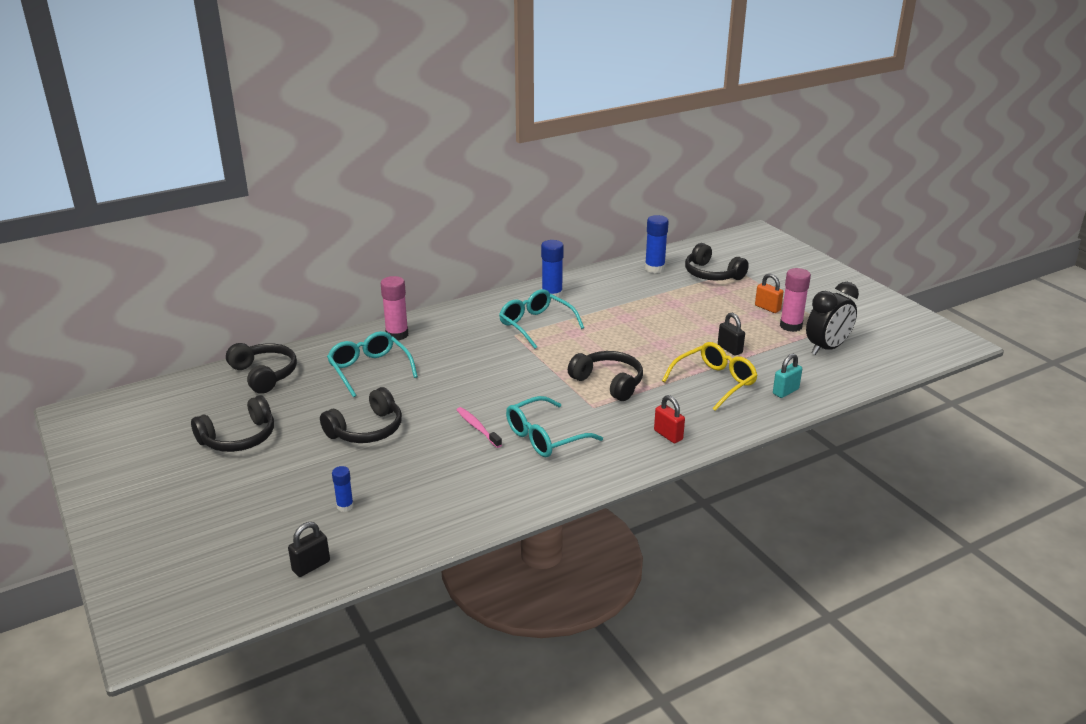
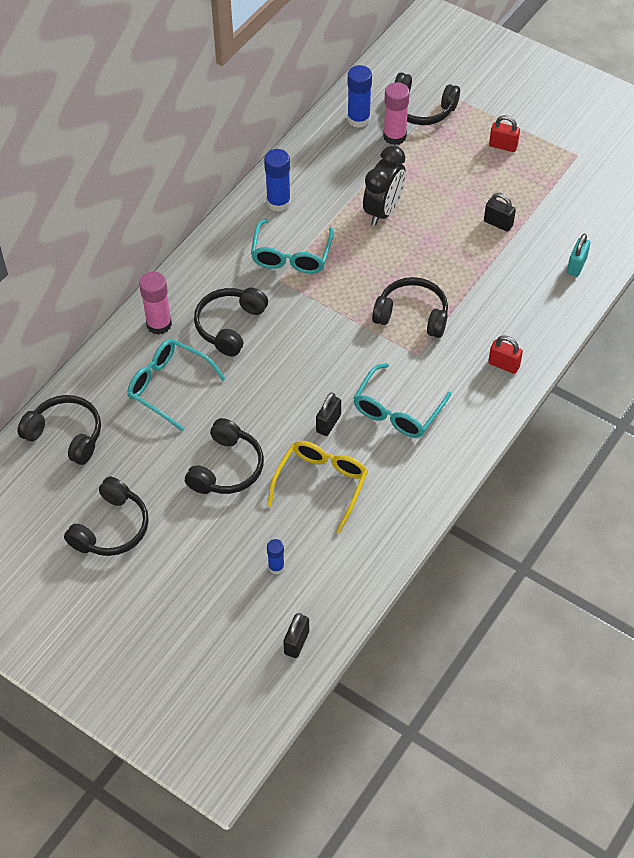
camera: 25 degrees left, 25 degrees up
pink toothbrush [456,407,502,448] -> black padlock [316,393,341,436]
turquoise glasses [499,289,584,349] -> turquoise glasses turned 105 degrees counterclockwise [251,219,334,274]
yellow glasses [662,342,758,411] -> yellow glasses moved to [267,441,368,533]
orange padlock [755,273,783,313] -> red padlock [489,115,520,152]
pink glue stick [780,268,811,332] -> pink glue stick moved to [383,82,410,145]
black clock [806,282,859,355] -> black clock moved to [363,145,406,226]
none -> black headphones [194,287,268,357]

